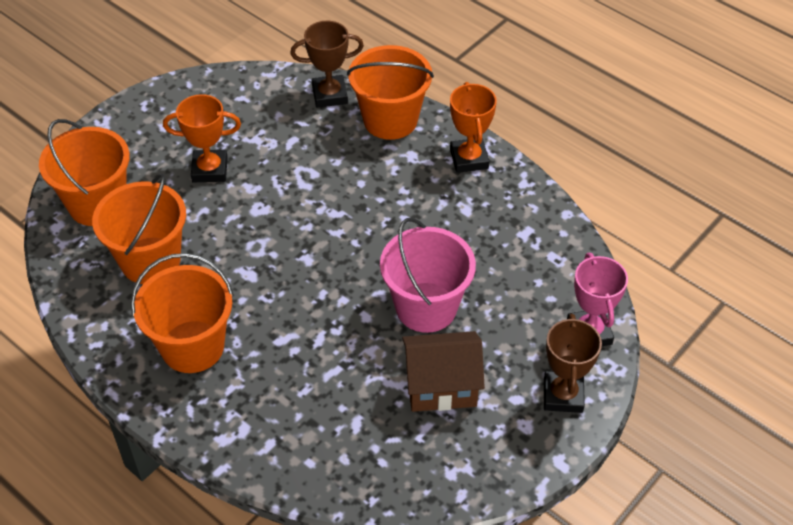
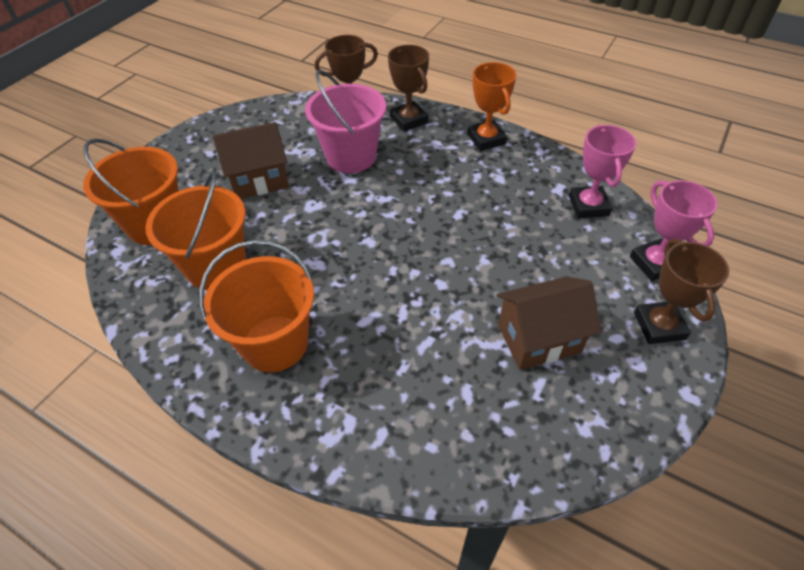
camera: 10 degrees left, 0 degrees up
orange trophy [163,94,241,182] -> brown house [213,122,289,199]
orange bucket [347,45,434,140] -> brown trophy [388,45,429,132]
pink bucket [380,218,476,333] -> pink bucket moved to [305,70,386,173]
none -> pink trophy [569,124,636,218]

